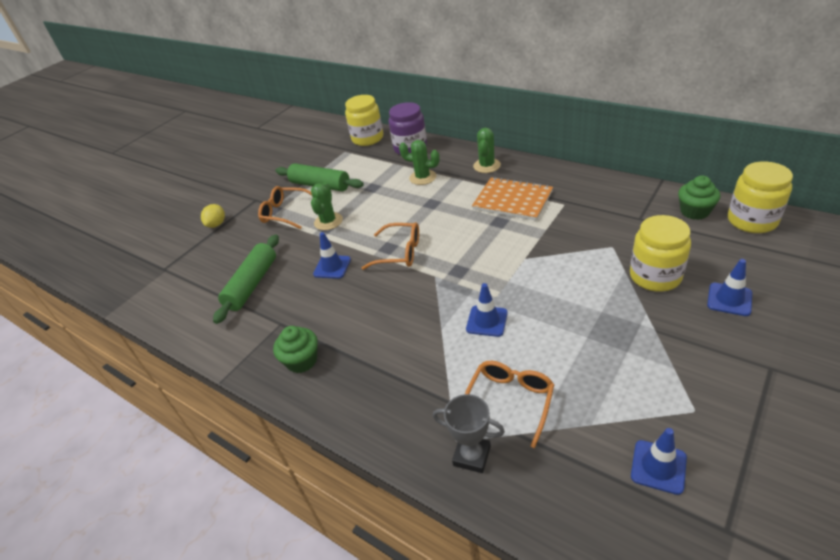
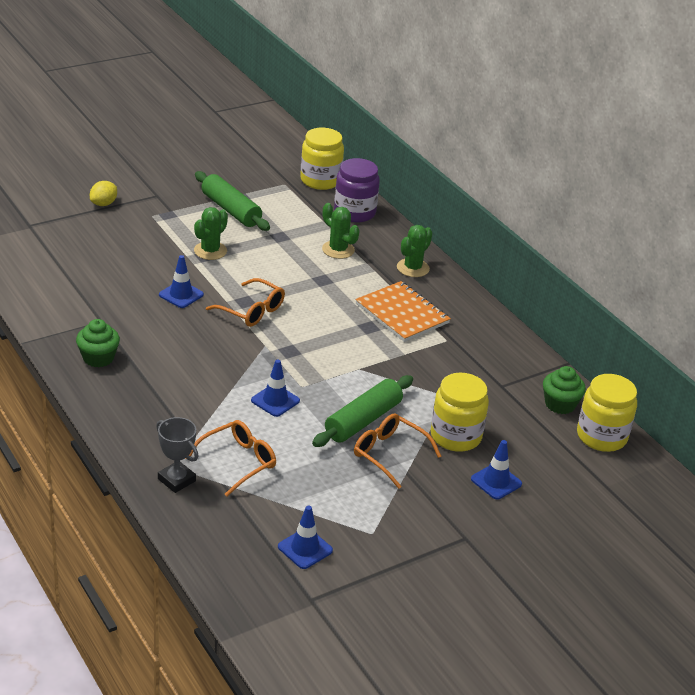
camera: 15 degrees right, 5 degrees down
green rolling pin [213,235,279,324] -> green rolling pin moved to [312,375,413,447]
orange glasses [258,186,312,229] -> orange glasses moved to [354,413,441,489]

